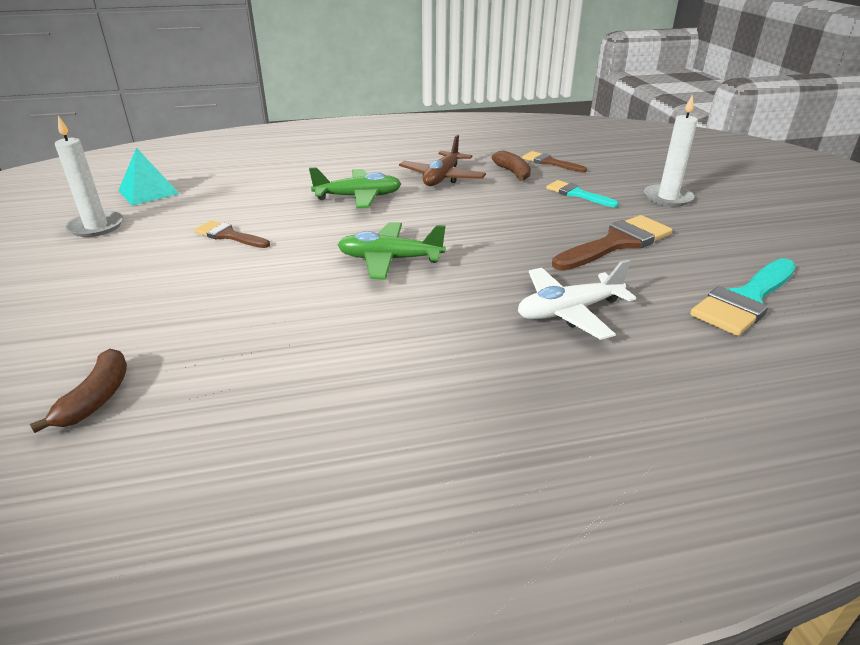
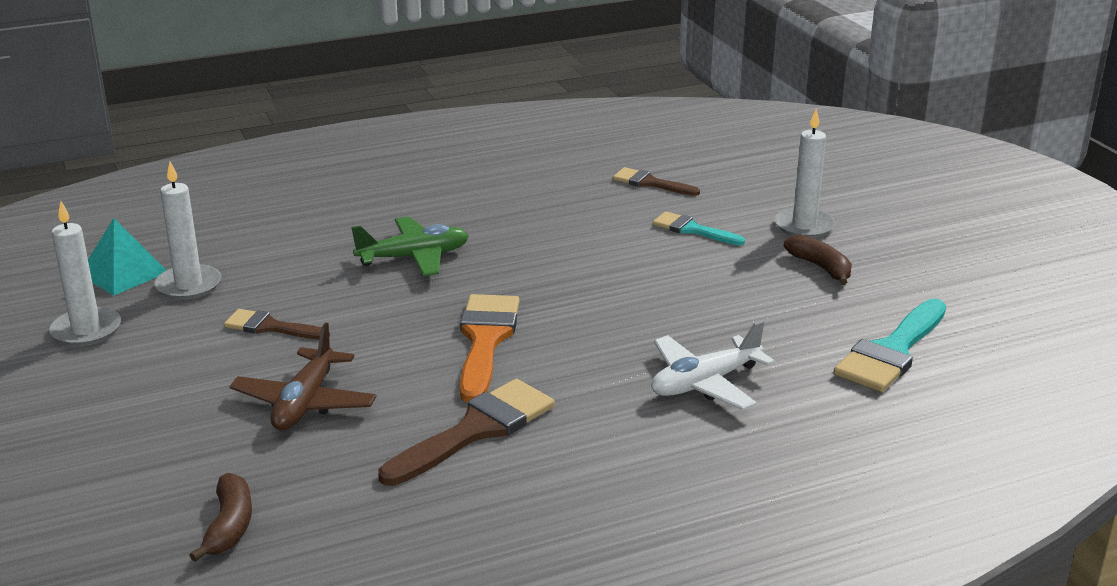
camera: 10 degrees left, 5 degrees down
green plane [338,222,446,280] -> orange brush [460,294,520,403]
brown plane [399,135,486,186] -> brown plane moved to [229,323,377,430]
brown banana [492,150,531,181] -> brown banana moved to [784,235,852,285]
brown brush [552,215,672,271] -> brown brush moved to [378,379,555,486]
none -> white candle [155,162,221,300]

